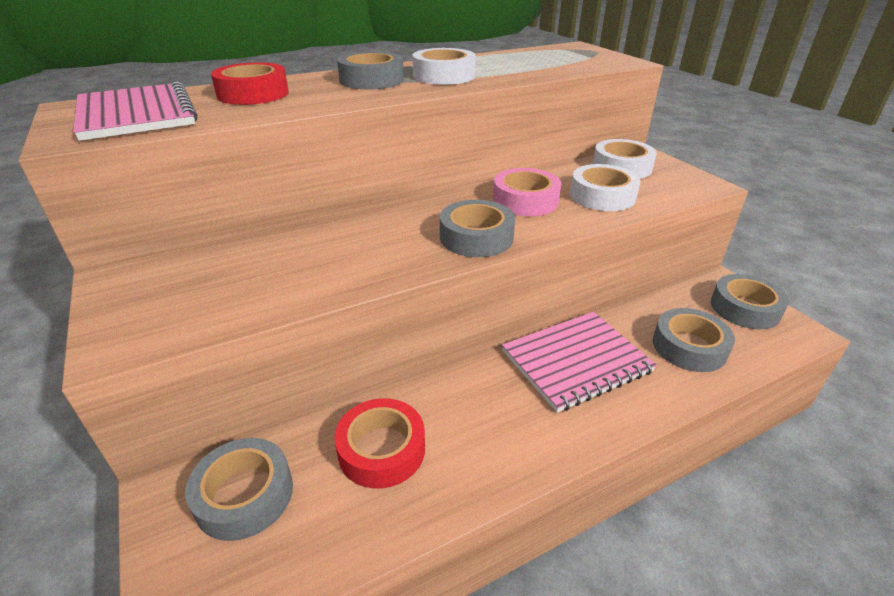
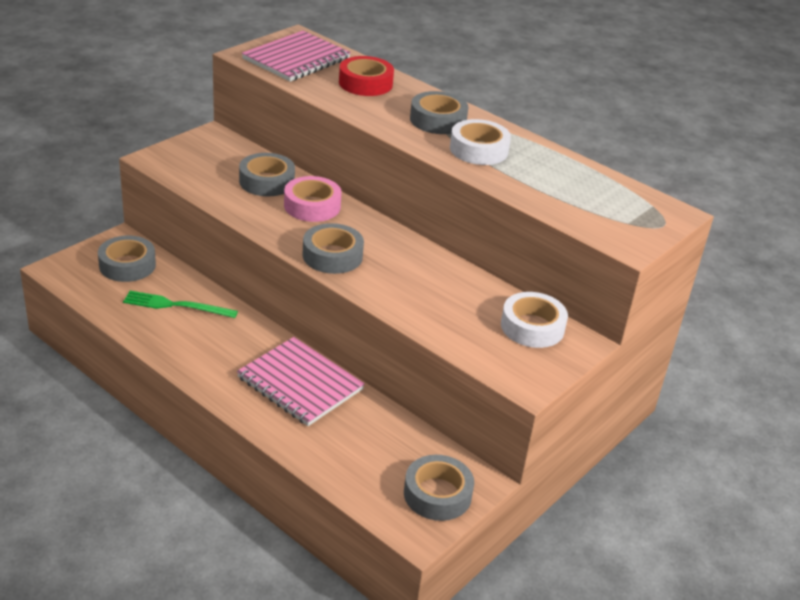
camera: 65 degrees right, 0 degrees up
red tape [335,398,425,488] -> green fork [123,291,238,318]
pink tape [493,168,561,216] -> pink tape moved to [284,176,342,222]
white tape [570,164,640,211] -> none
grey tape [653,308,735,372] -> grey tape moved to [239,153,295,197]

